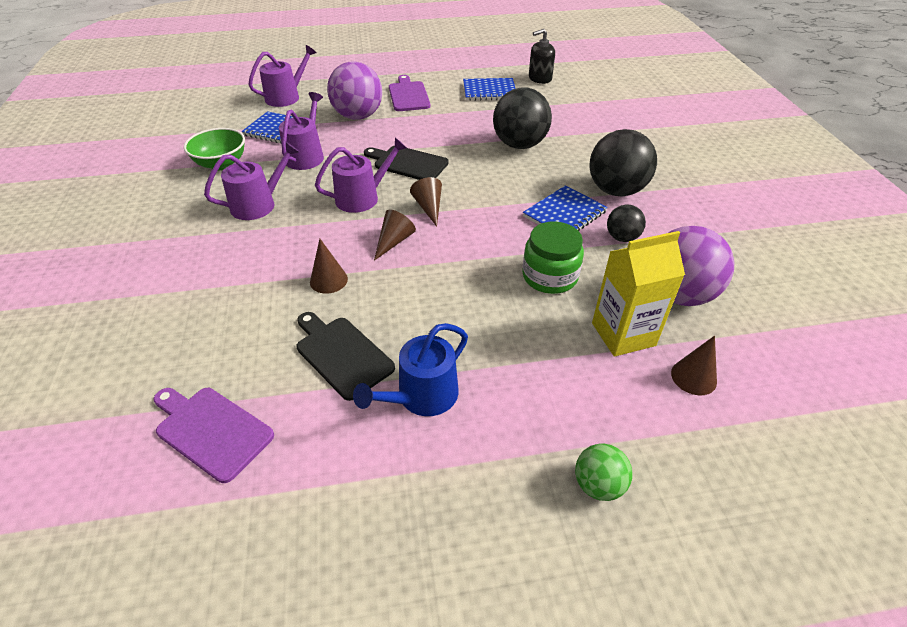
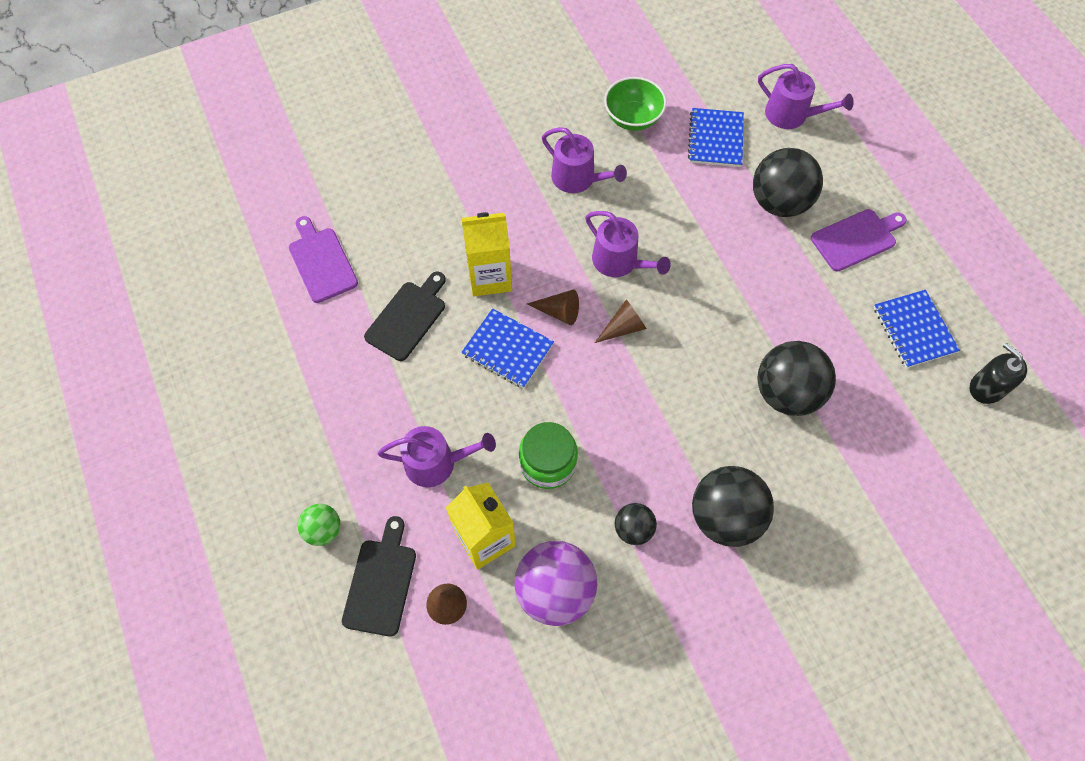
camera: 75 degrees right, 20 degrees up
purple cutting board [154,388,274,483] -> purple cutting board turned 45 degrees counterclockwise [289,216,358,303]
purple watering can [279,92,324,170] -> purple watering can moved to [378,426,496,487]
brown cone [310,239,348,294] -> yellow carton [461,212,512,296]
purple ball [327,61,382,120] -> black ball [753,148,823,217]
blue watering can [353,323,468,416] -> none
black cutting board [364,146,449,180] -> black cutting board moved to [342,516,416,637]
blue notebook [523,185,608,231] -> blue notebook moved to [461,308,554,388]

